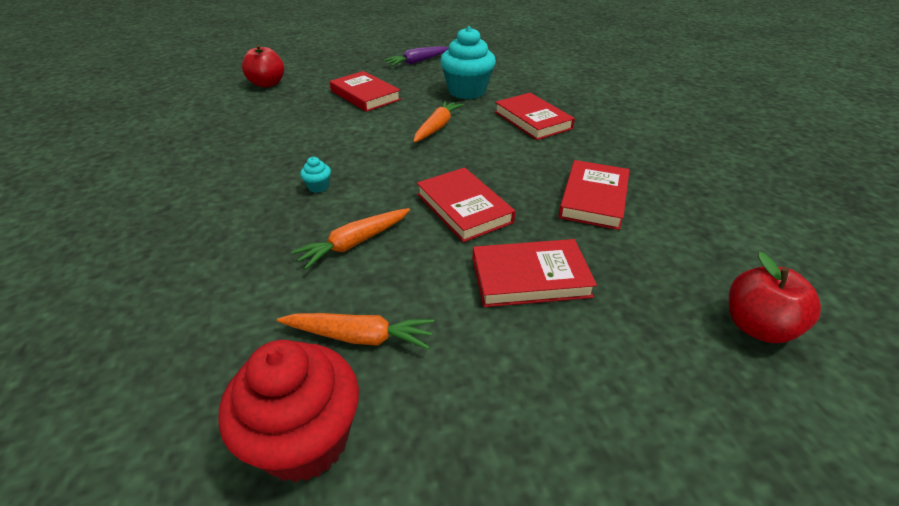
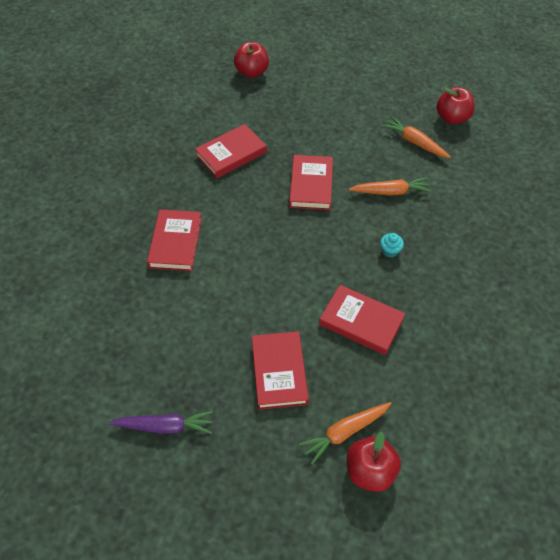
camera: 145 degrees left, 15 degrees up
red cupcake [219,340,359,482] -> red apple [437,87,475,124]
orange carrot [413,101,464,143] -> orange carrot moved to [299,402,392,465]
turquoise cupcake [440,26,496,99] -> none
red book [472,239,597,307] -> red book moved to [319,285,405,355]

